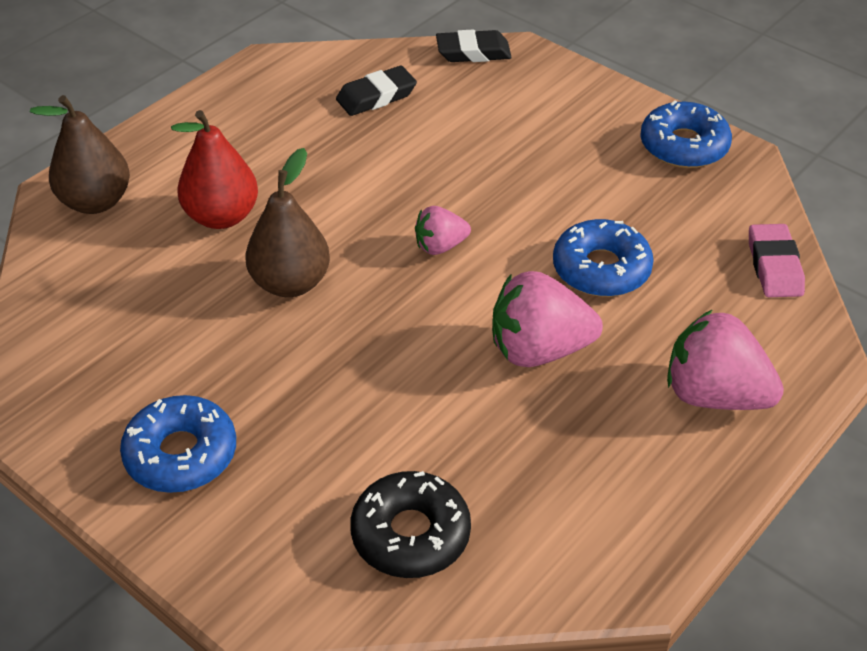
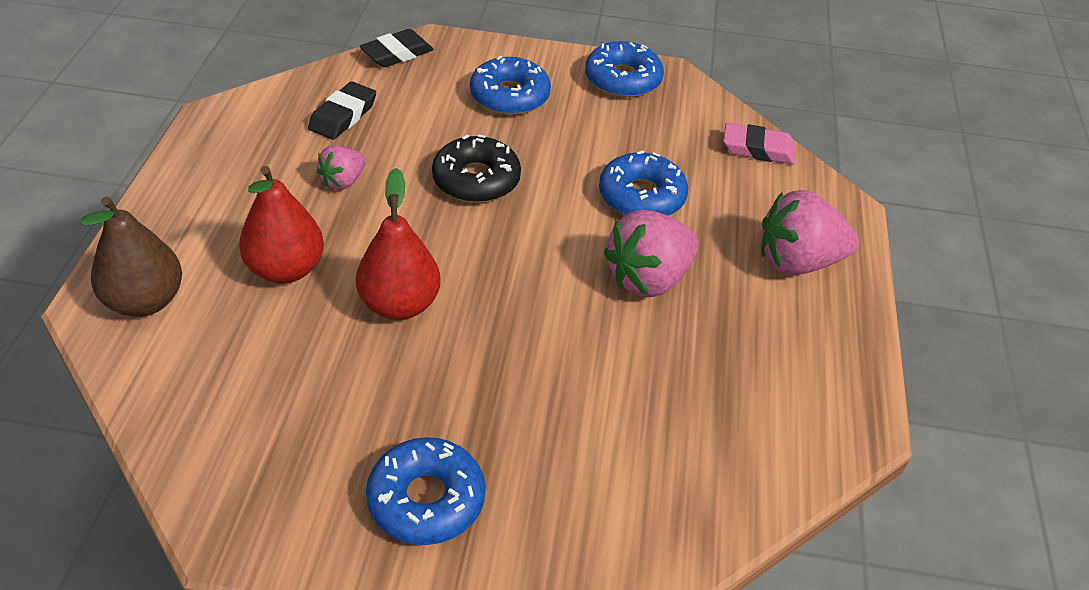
camera: 35 degrees left, 0 degrees up
brown pear [246,148,330,297] -> red pear [356,168,441,320]
black donut [350,471,471,578] -> black donut moved to [432,134,521,203]
pink strawberry [415,206,471,255] -> pink strawberry moved to [317,145,366,190]
pink eraser [749,224,805,297] -> pink eraser turned 45 degrees counterclockwise [723,123,796,164]
none -> blue donut [470,55,551,115]

